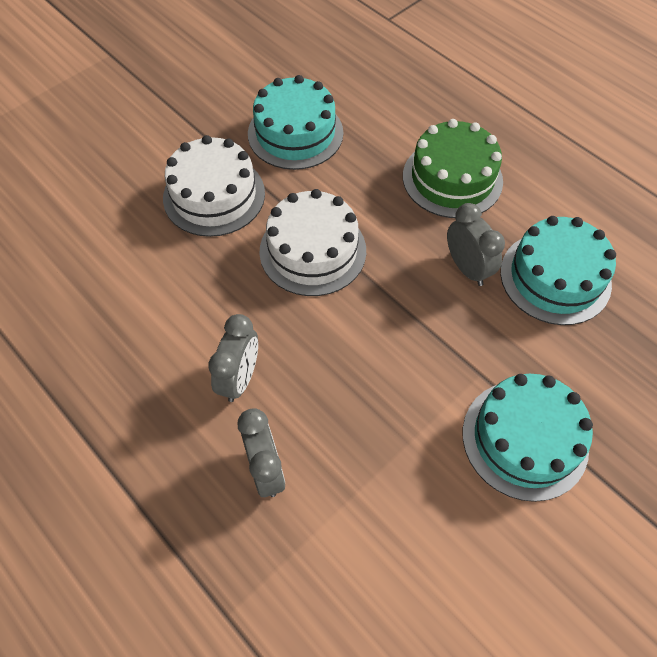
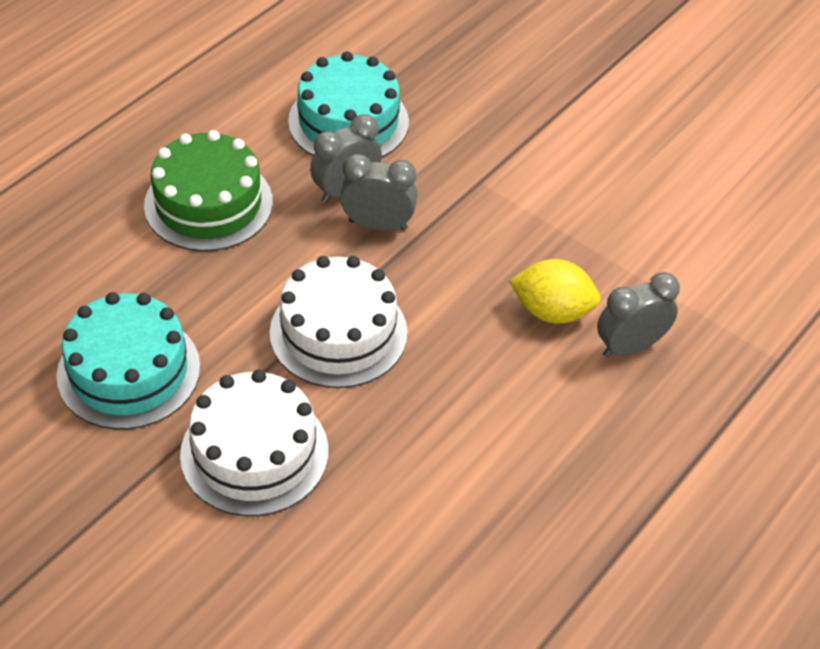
camera: 100 degrees left, 10 degrees down
grey clock [208,314,258,402] -> grey clock moved to [340,154,417,231]
turquoise cake [463,374,593,502] -> none
none -> yellow lemon [509,259,601,324]

